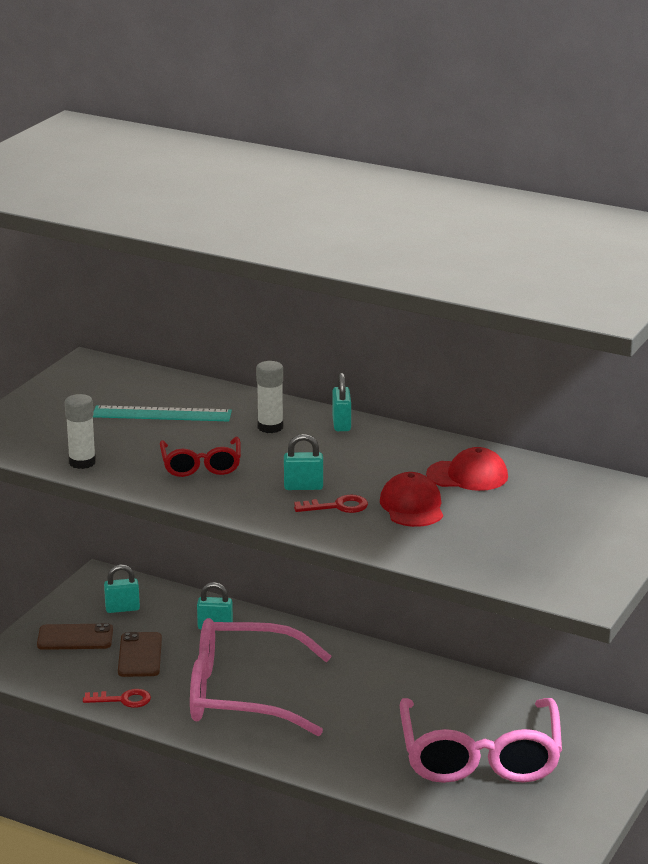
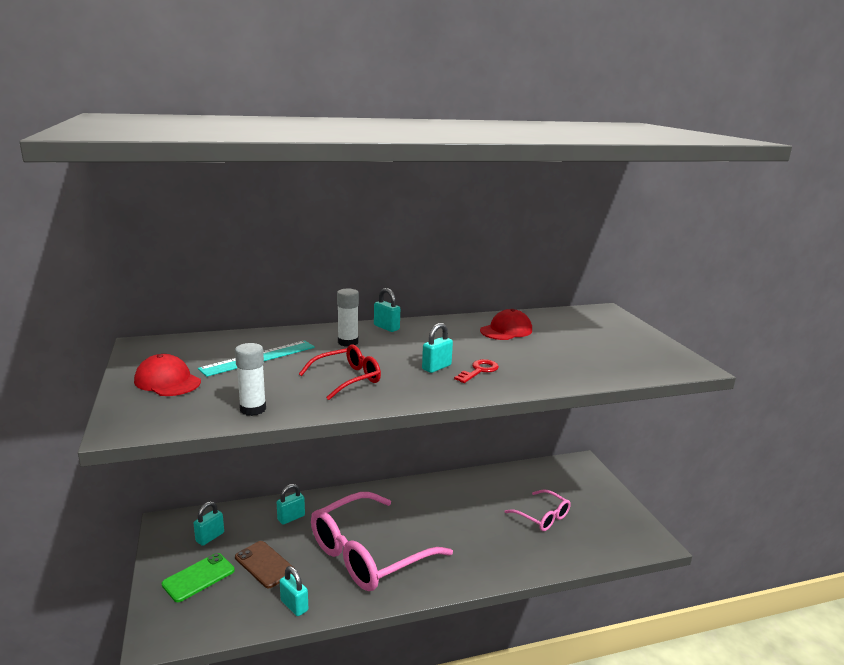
camera: 45 degrees left, 5 degrees down
brown phone [37,623,113,650] -> green phone [162,553,235,602]
red key [83,689,151,708] -> turquoise padlock [280,566,308,616]
red glasses [160,437,241,477] -> red glasses turned 75 degrees counterclockwise [299,344,381,400]
red cap [380,472,443,527] -> red cap moved to [134,354,201,396]
pink glasses [400,698,562,783] -> pink glasses [505,489,571,531], size x0.50

